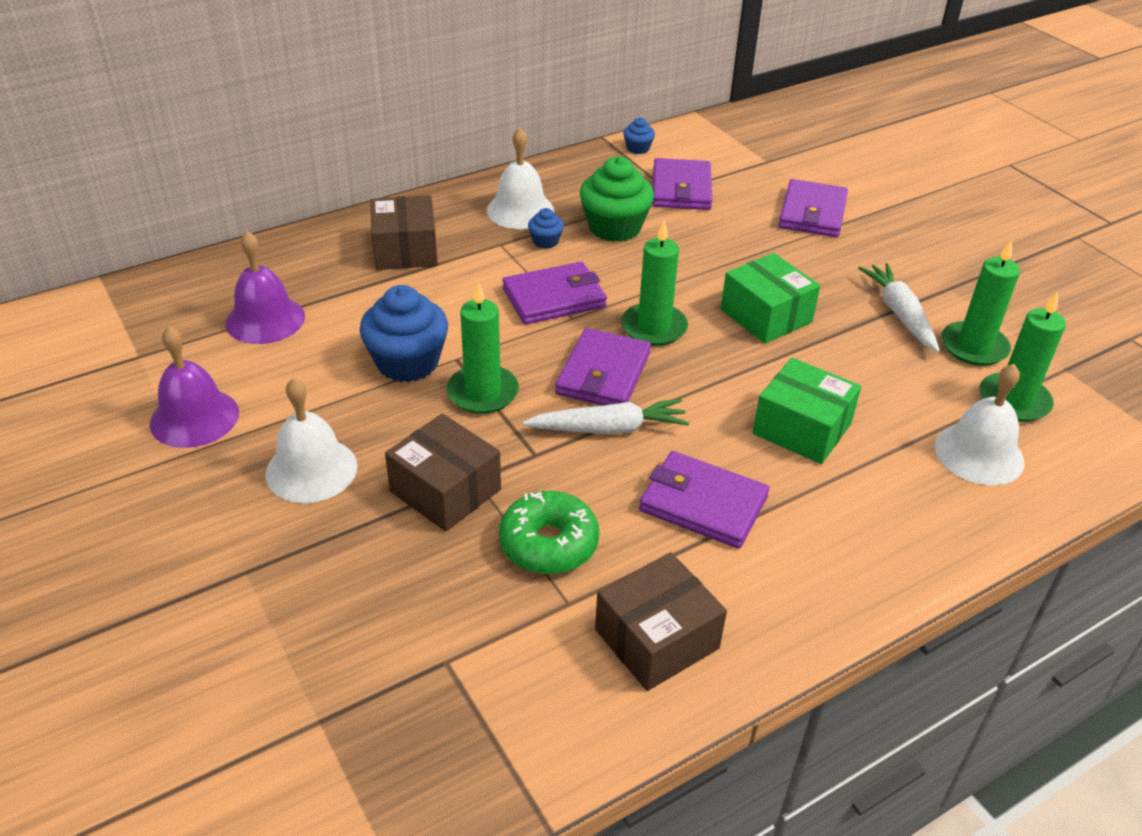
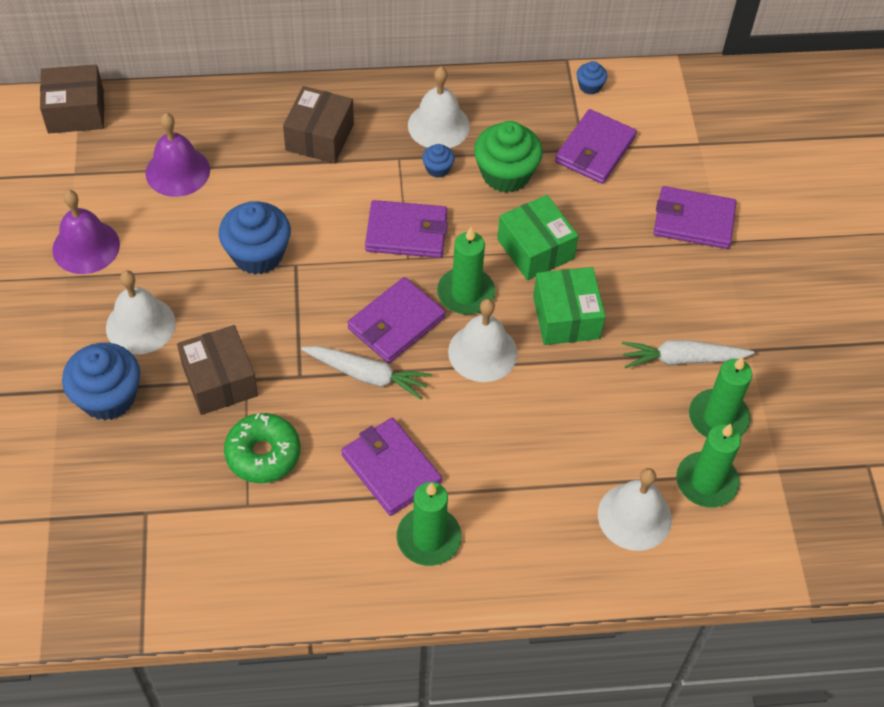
camera: 25 degrees right, 15 degrees up
green candle [446,282,519,414] -> green candle moved to [397,482,462,566]
brown box [595,552,727,691] -> brown box moved to [40,64,104,133]
green box [752,358,861,464] -> green box moved to [497,195,578,280]
purple wallet [779,179,848,237] -> purple wallet turned 60 degrees clockwise [654,186,737,249]
white carrot [858,263,940,352] -> white carrot turned 105 degrees counterclockwise [622,340,755,368]
none -> blue cupcake [62,343,140,420]
none -> white bell [448,299,518,382]

